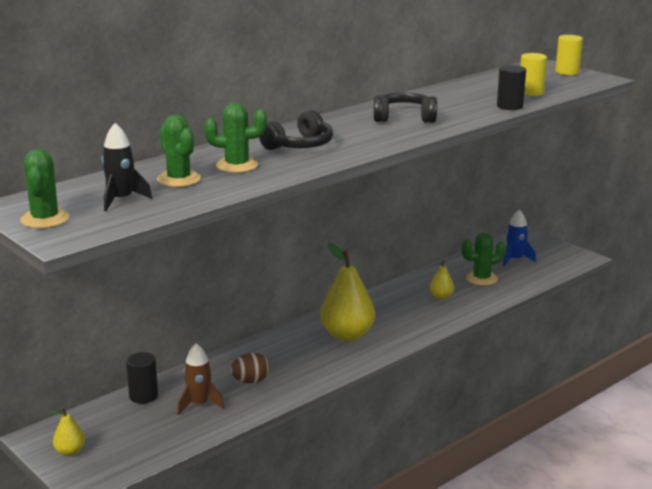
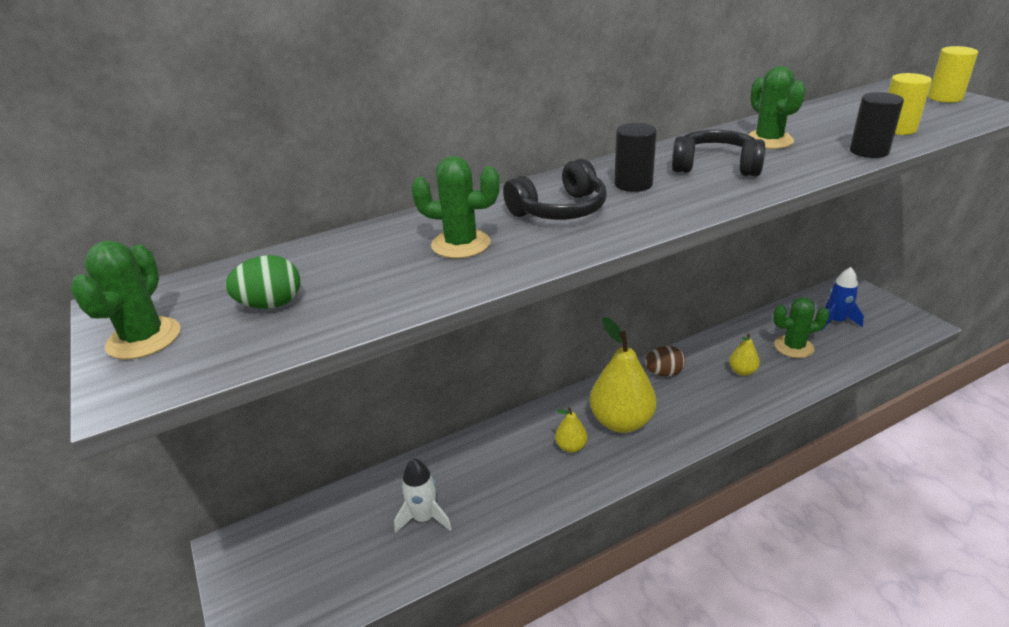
camera: 15 degrees right, 10 degrees up
yellow pear [50,407,85,456] -> yellow pear moved to [555,407,587,453]
black rocket [102,123,152,211] -> green egg [225,255,300,309]
black cylinder [126,352,158,404] -> black cylinder moved to [614,123,657,192]
green cactus [157,115,201,187] -> green cactus moved to [747,66,806,149]
brown rocket [177,343,225,415] -> white rocket [394,458,452,534]
brown egg [230,353,270,383] -> brown egg moved to [645,346,685,377]

